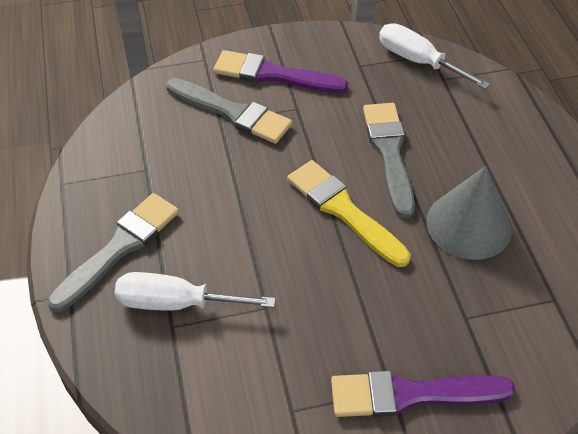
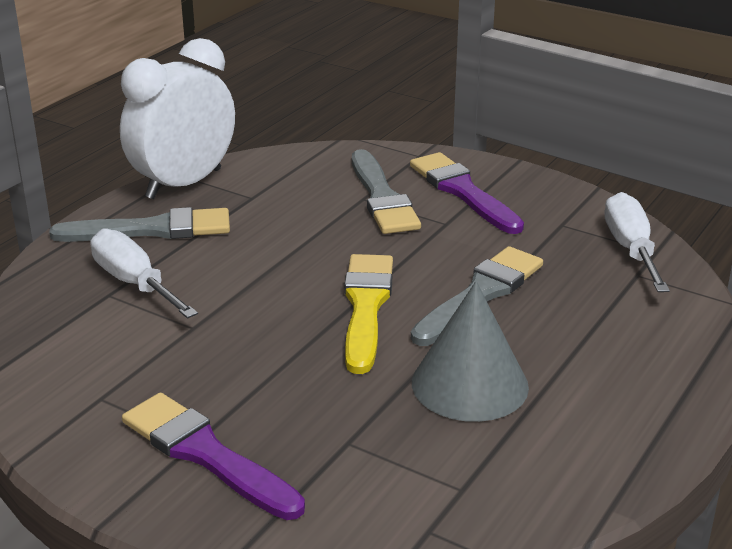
camera: 45 degrees right, 20 degrees down
none -> white clock [120,38,235,199]

